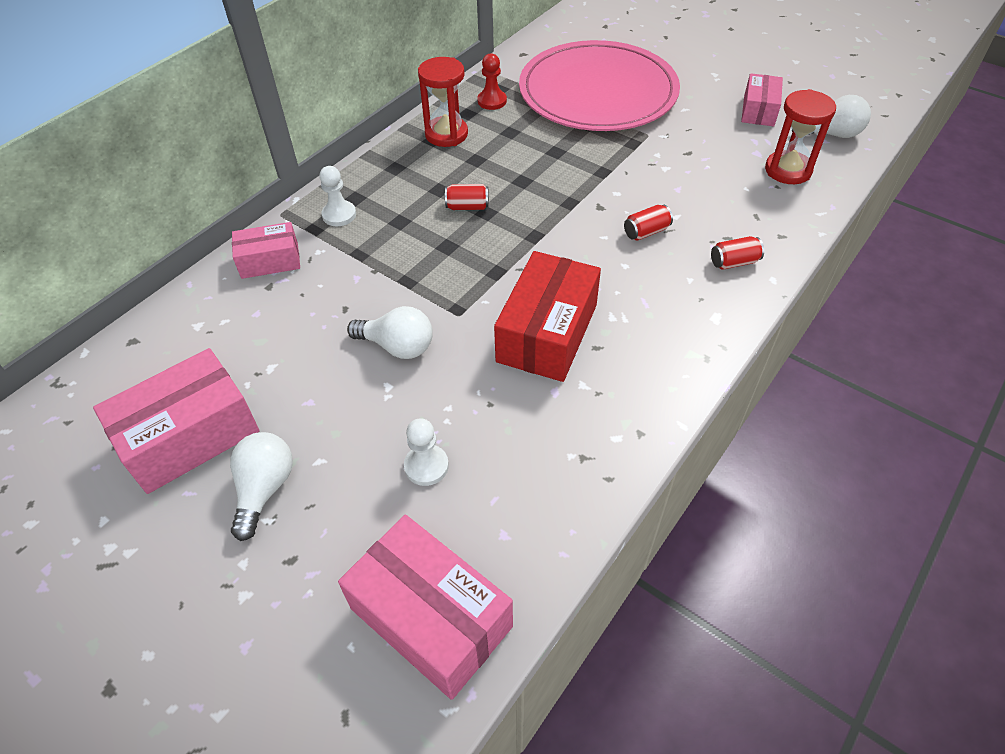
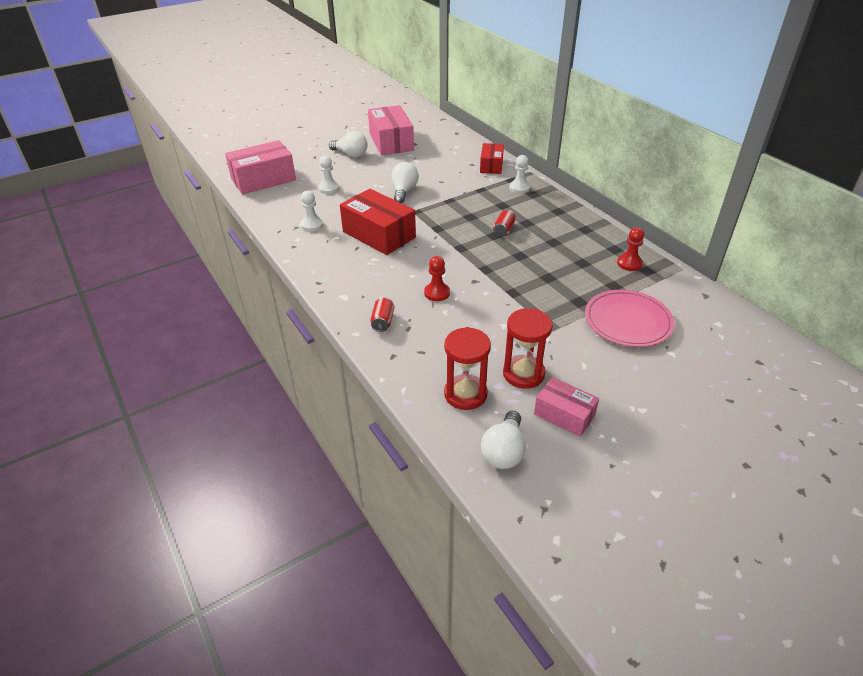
camera: 110 degrees right, 10 degrees down
pink box [232,222,300,279] -> red box [480,143,504,174]
white light bulb [347,306,433,359] -> white light bulb turned 150 degrees clockwise [391,162,419,203]
red hourglass [418,57,468,147] -> red hourglass moved to [503,308,553,389]
pink plate [519,40,680,131] -> pink plate [585,290,674,347], size x0.58
red can [624,205,673,241] -> red pawn [424,256,450,301]
none -> white pawn [301,191,324,231]

